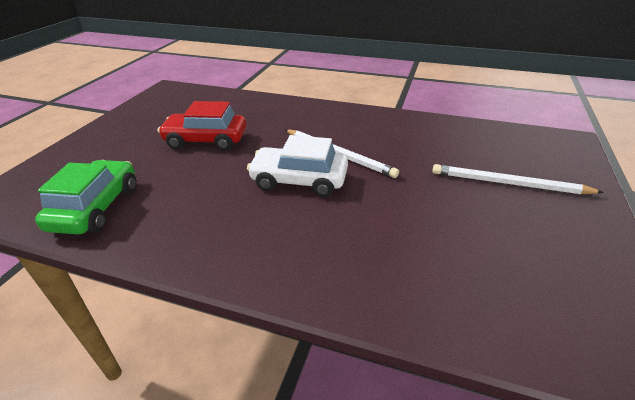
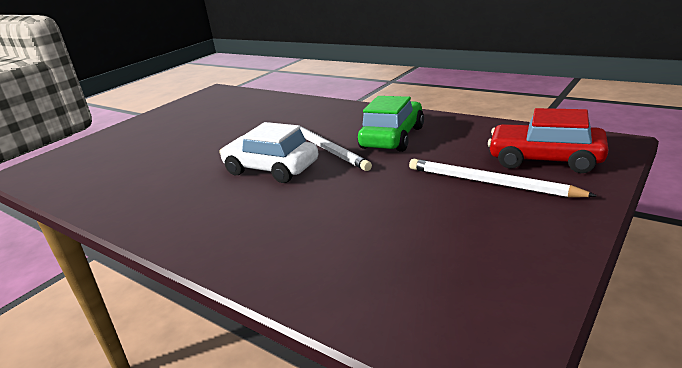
camera: 20 degrees right, 10 degrees down
green car [35,160,137,234] -> green car moved to [358,96,424,152]
red car [158,101,246,151] -> red car moved to [488,108,608,173]

